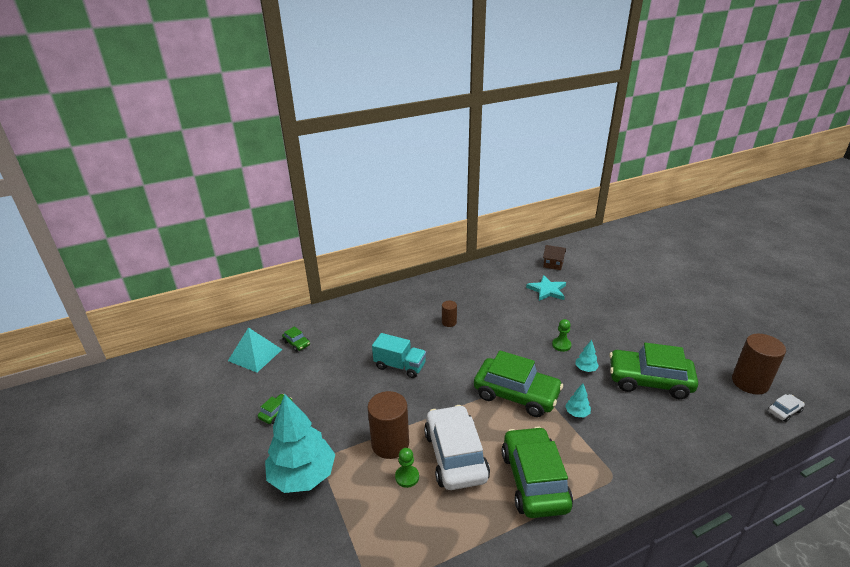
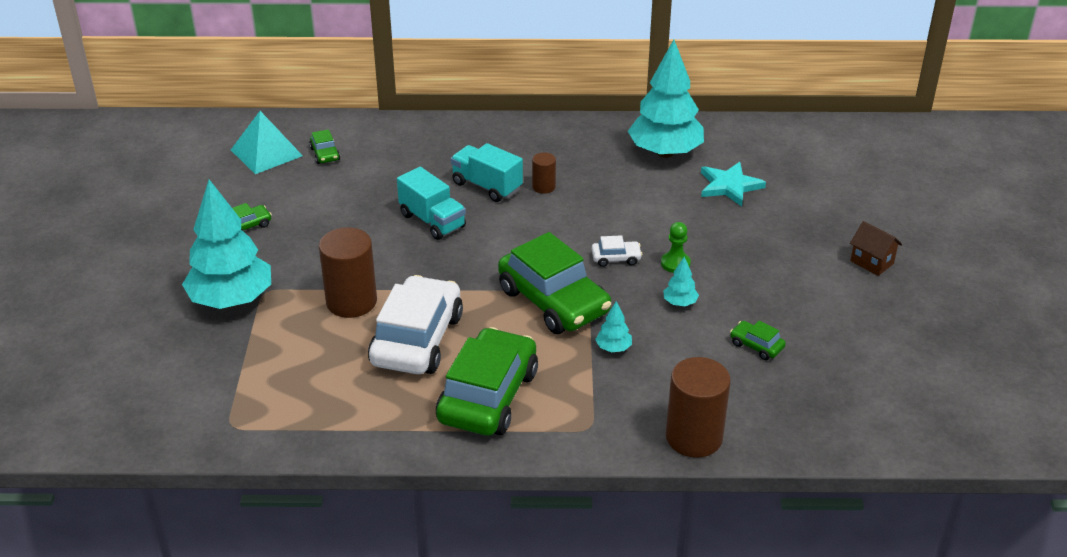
camera: 25 degrees right, 5 degrees up
green pawn [395,448,419,488] -> none
brown house [543,245,566,270] -> brown house moved to [850,221,902,276]
green car [609,343,698,399] -> green car [730,321,786,360], size x0.42
brown cylinder [732,334,786,395] -> brown cylinder moved to [666,357,731,458]
white car [768,394,805,422] -> white car moved to [592,235,642,267]
none -> turquoise truck [451,143,523,202]
none -> turquoise tree [628,40,704,158]

